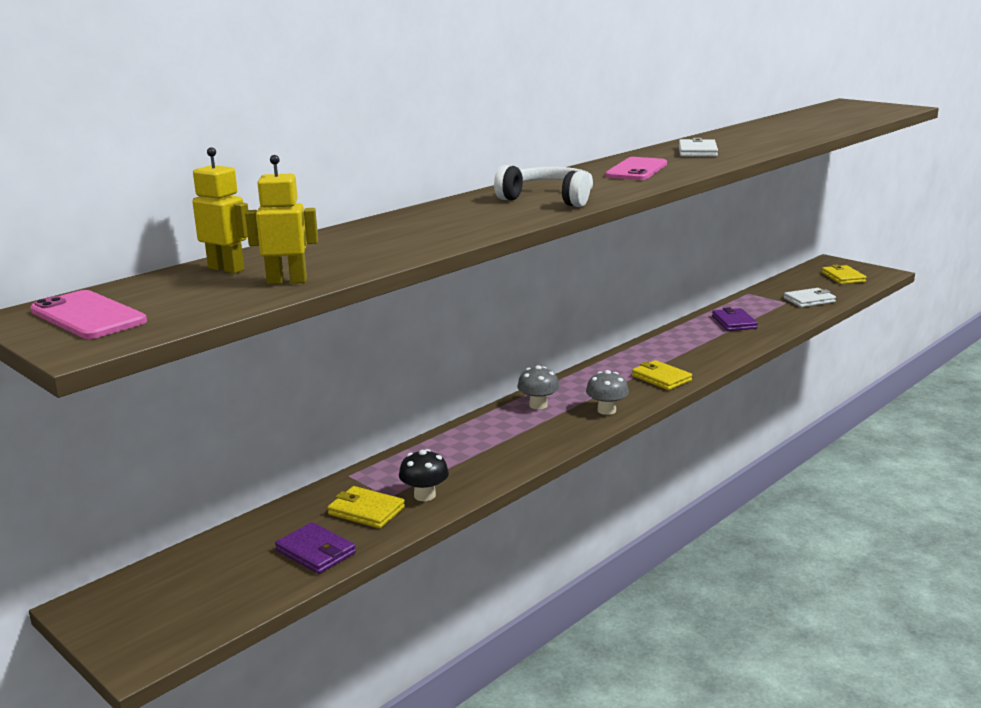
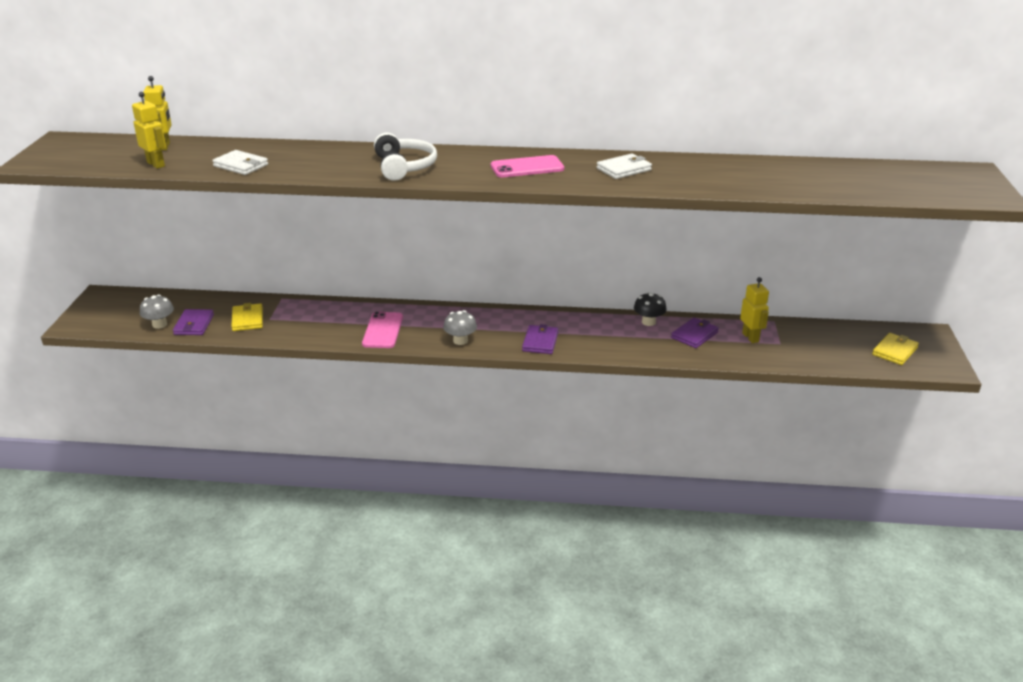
camera: 50 degrees right, 10 degrees up
pink phone [30,290,147,339] -> pink phone moved to [362,311,403,348]
black mushroom [399,449,449,501] -> black mushroom moved to [634,292,667,326]
grey mushroom [517,365,559,409] -> grey mushroom moved to [140,295,174,329]
yellow wallet [632,360,692,390] -> purple wallet [522,324,558,354]
white wallet [784,288,836,307] -> white wallet moved to [212,150,268,175]
none -> yellow robot [740,277,769,343]

